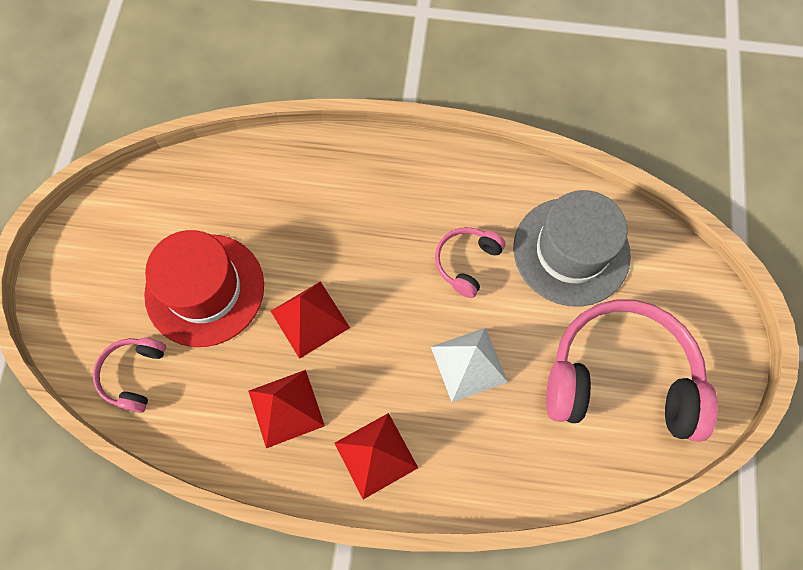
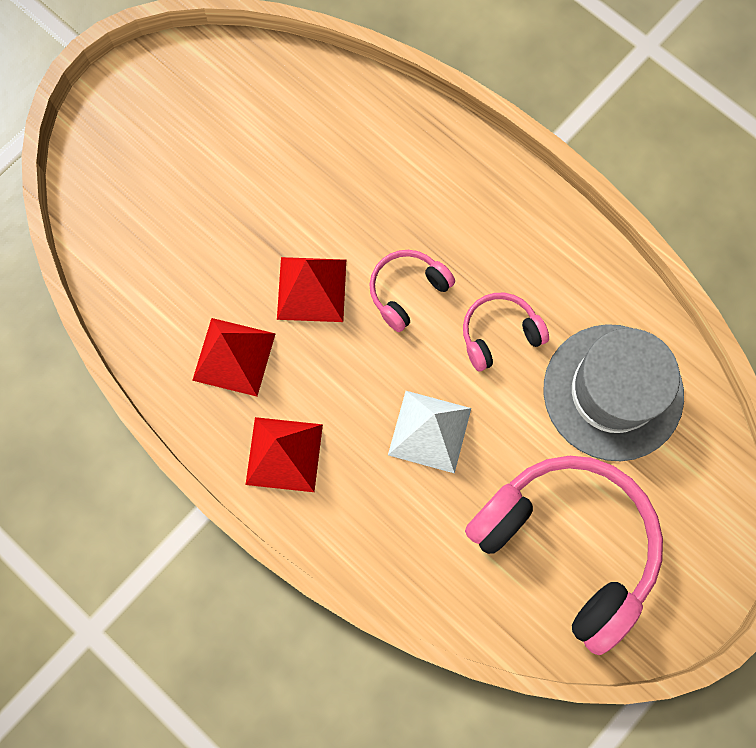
camera: 35 degrees right, 5 degrees up
pink headphones [93,338,166,413] -> pink headphones moved to [369,250,455,332]
red hat [144,230,264,347] -> none

